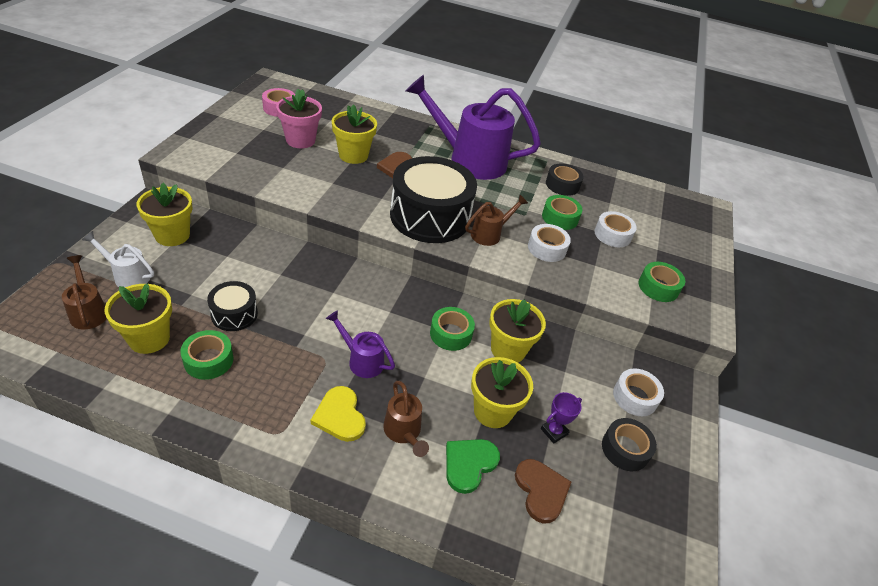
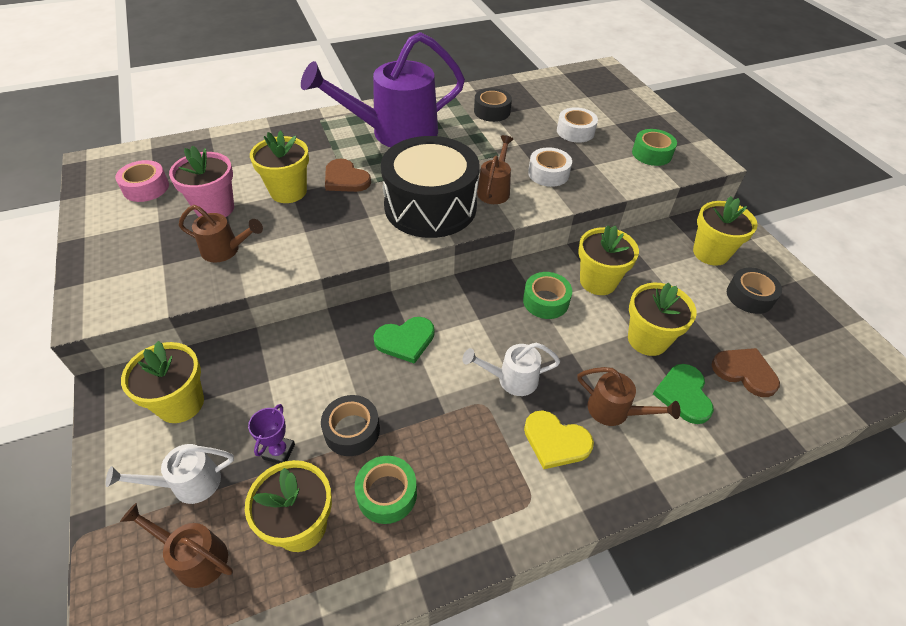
camera: 35 degrees left, 5 degrees up
black drum [207,281,258,331] -> black tape [321,395,380,456]
purple watering can [326,310,395,378] -> white watering can [463,343,560,396]
purple trophy [541,392,582,444] -> purple trophy moved to [248,404,295,464]
green tape [542,195,583,230] -> none
white tape [613,368,664,416] -> yellow flower pot [693,196,758,266]
none -> brown watering can [179,205,263,262]
none -> green heart [374,317,435,364]

